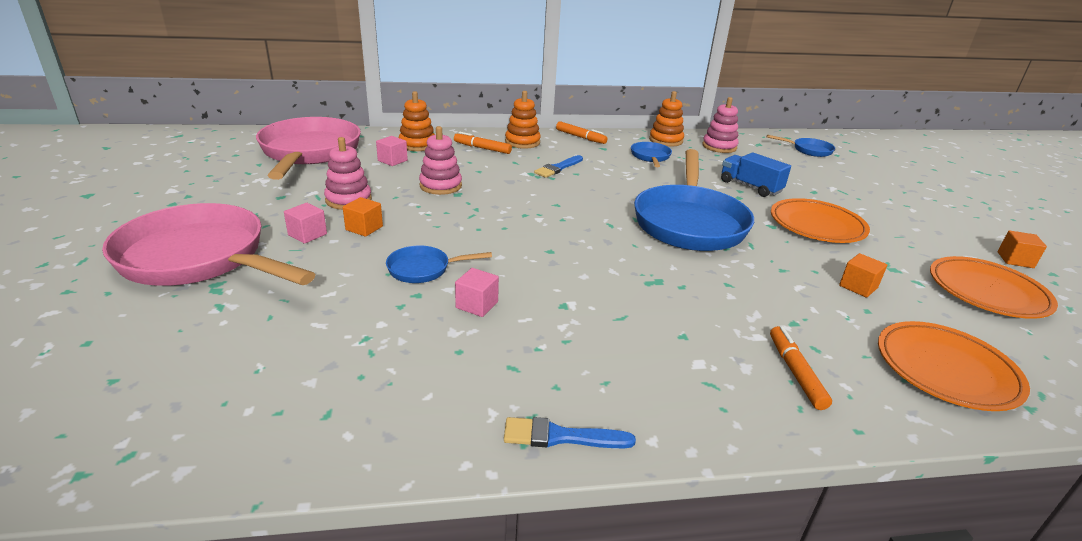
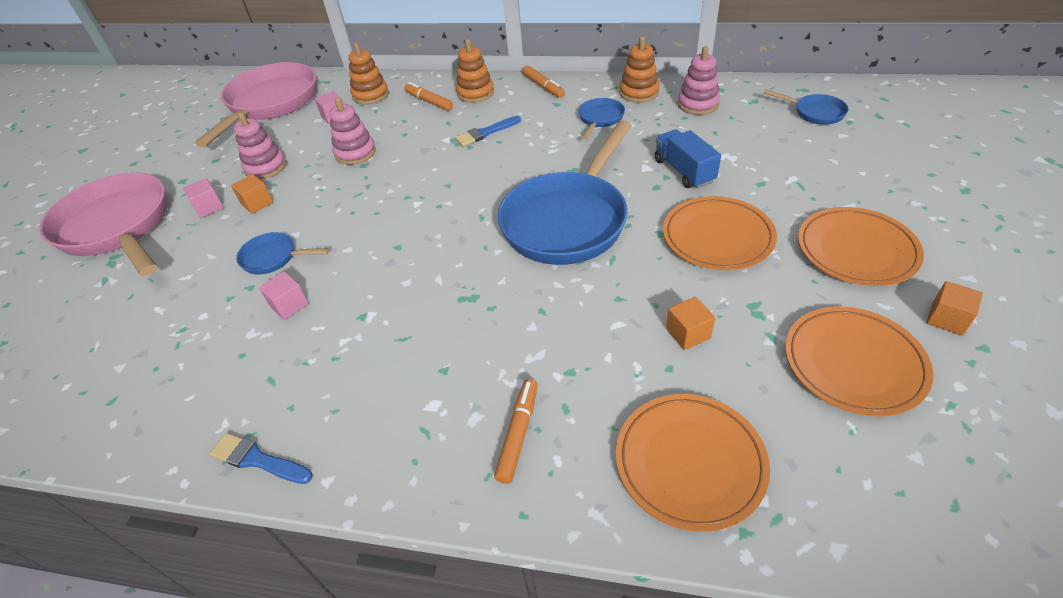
camera: 25 degrees right, 15 degrees up
none -> orange plate [798,207,924,286]

